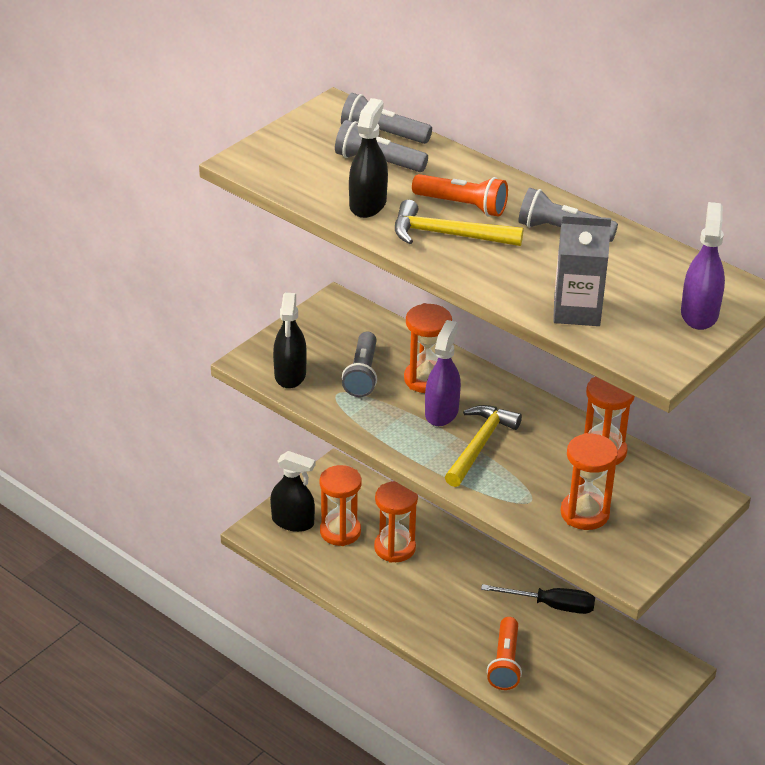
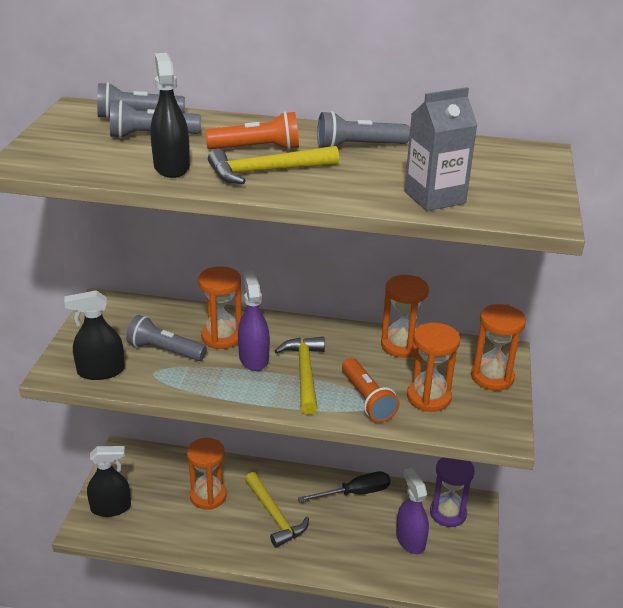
camera: 30 degrees left, 5 degrees down
black spray bottle [273,293,307,389] -> black spray bottle turned 105 degrees clockwise [64,290,125,380]
orange hourglass [320,465,362,546] -> orange hourglass moved to [471,304,526,391]
grey flashlight [342,332,377,397] -> grey flashlight turned 135 degrees clockwise [126,315,207,361]
orange flashlight [487,617,522,690] -> orange flashlight moved to [342,358,400,422]
purple spray bottle [681,202,725,330] -> purple spray bottle moved to [396,468,429,554]
none -> yellow hammer [245,472,309,548]
none -> purple hourglass [430,457,475,527]

